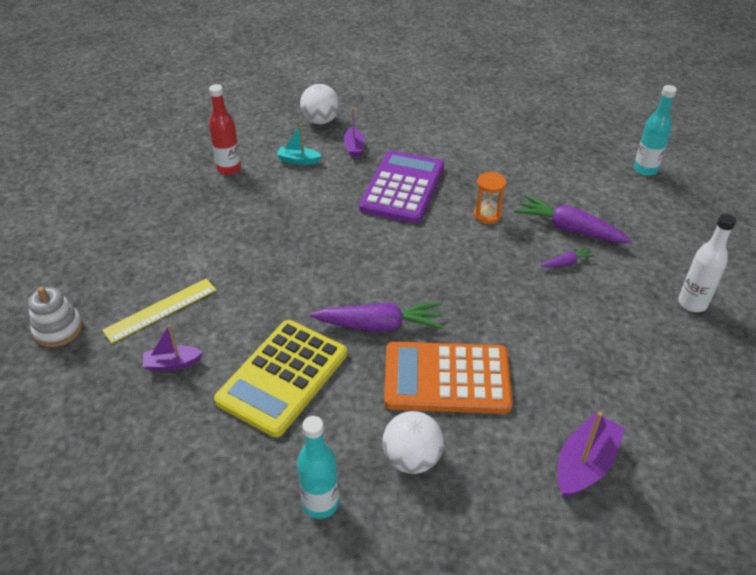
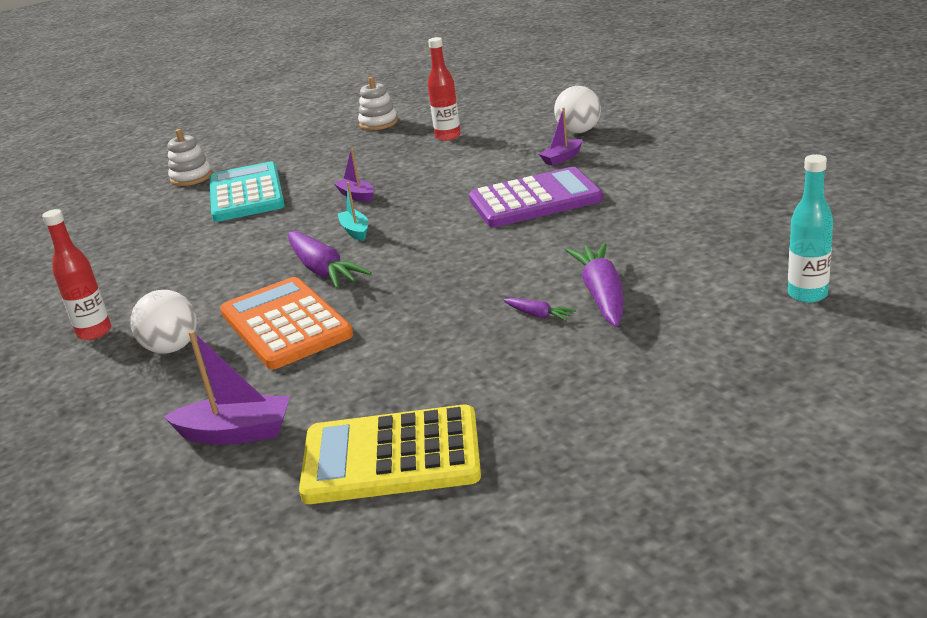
camera: 60 degrees right, 15 degrees down
yellow ruler [102,278,216,343] -> turquoise calculator [209,162,285,222]
purple boat [143,324,203,371] -> purple boat moved to [334,148,374,202]
yellow calculator [214,320,347,437] -> yellow calculator moved to [299,405,481,504]
turquoise boat [277,124,322,165] -> turquoise boat moved to [338,182,368,241]
turquoise bottle [297,416,339,519] -> red bottle [42,209,111,340]
orange hourglass [474,172,506,224] -> none
white bottle [678,214,736,312] -> none
none -> white stacking toy [358,77,398,130]

